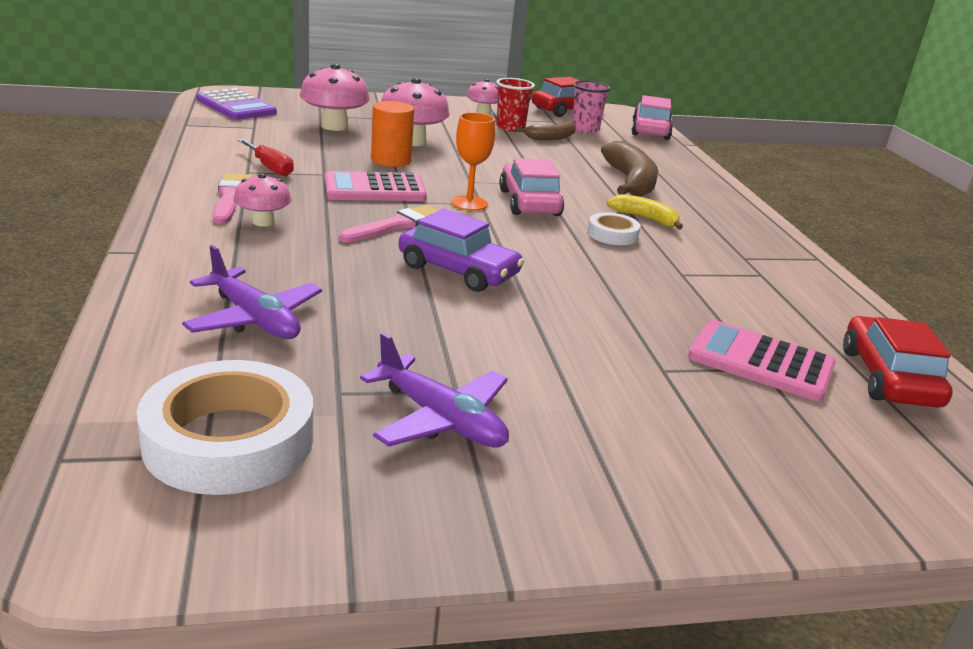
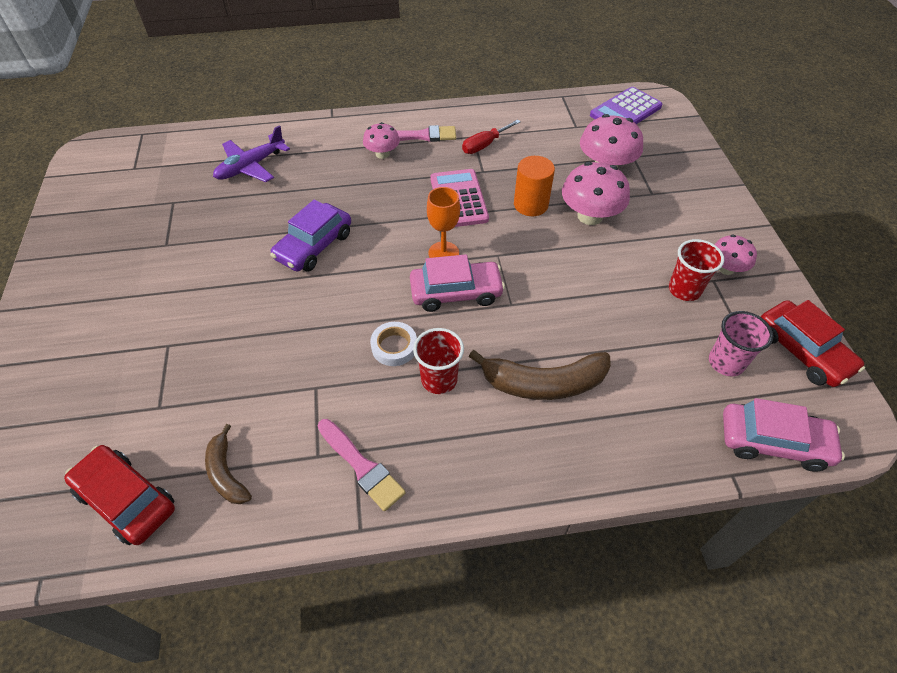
camera: 95 degrees right, 25 degrees up
white tape [137,360,313,495] -> none
pink brush [339,205,438,243] -> pink brush moved to [318,419,406,511]
purple plane [360,333,509,447] -> none
brown banana [516,122,576,140] -> brown banana moved to [205,424,252,504]
yellow banana [606,194,683,229] -> red cup [413,328,464,394]
pink calculator [688,320,836,401] -> none
red car [843,316,953,408] -> red car turned 150 degrees counterclockwise [64,445,175,545]

